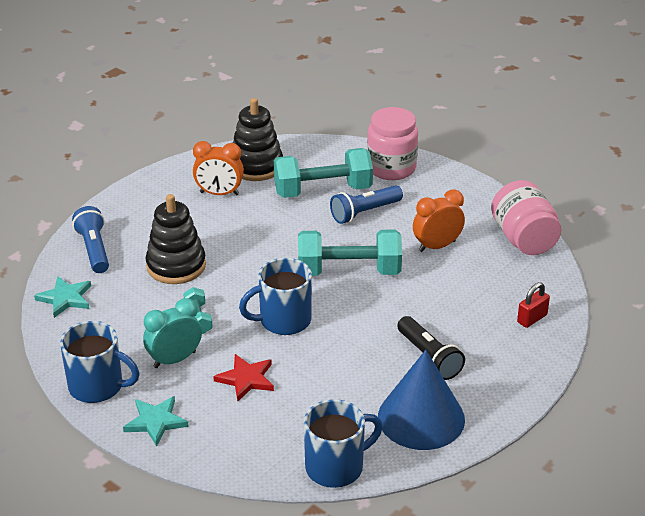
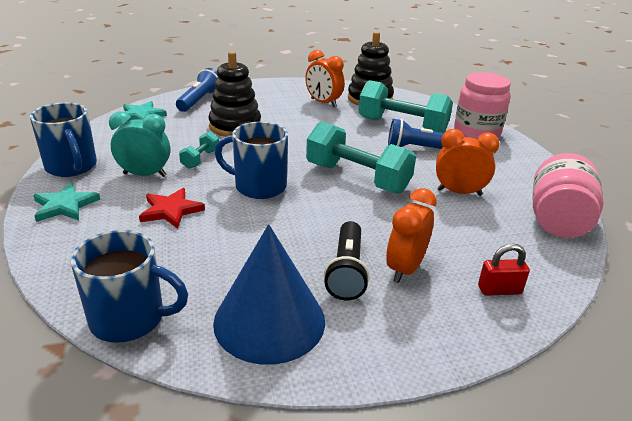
camera: 35 degrees right, 5 degrees down
none -> orange clock [386,188,437,283]

